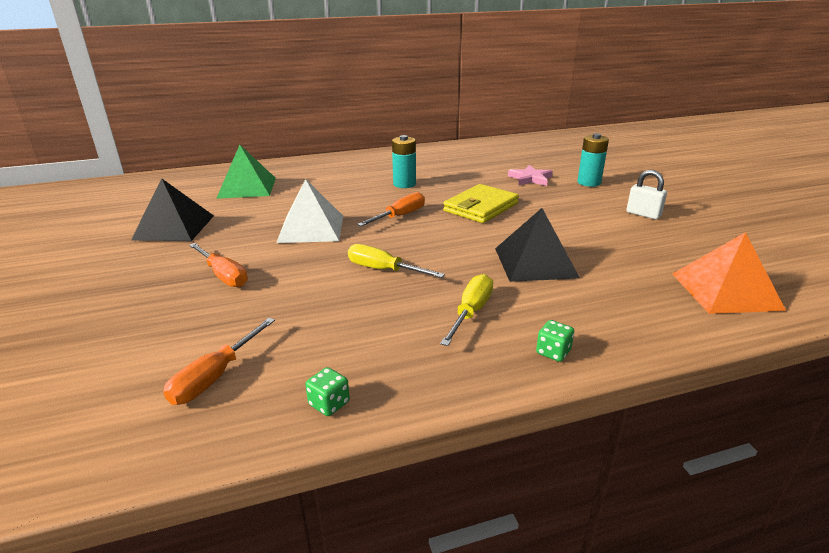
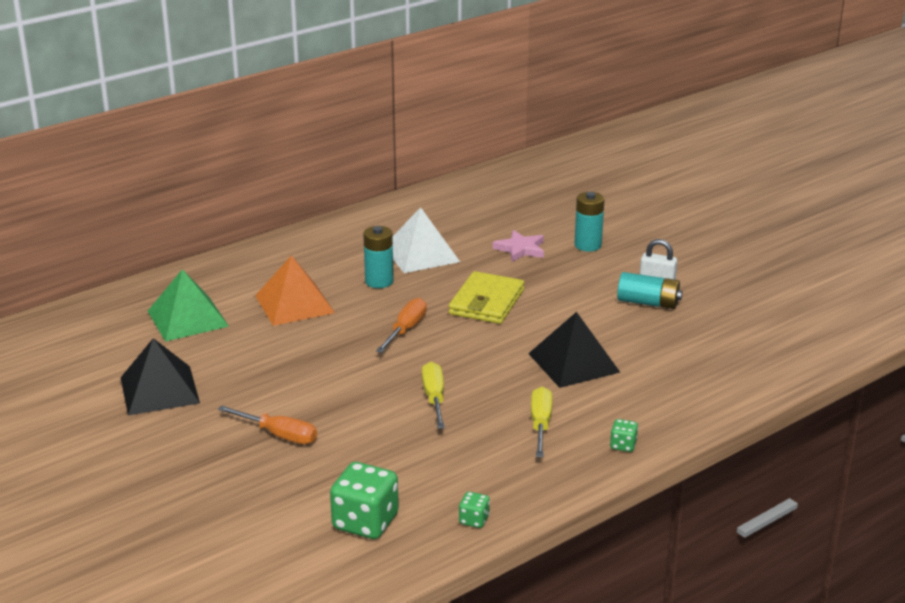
camera: 20 degrees left, 0 degrees up
orange screwdriver [163,318,275,405] -> green dice [330,462,399,539]
white pyramid [276,179,343,243] -> white pyramid moved to [392,207,460,273]
yellow screwdriver [348,244,445,278] -> yellow screwdriver turned 75 degrees clockwise [422,362,445,429]
orange pyramid [672,232,786,314] -> orange pyramid moved to [255,255,335,326]
none -> turquoise battery [617,272,683,309]

